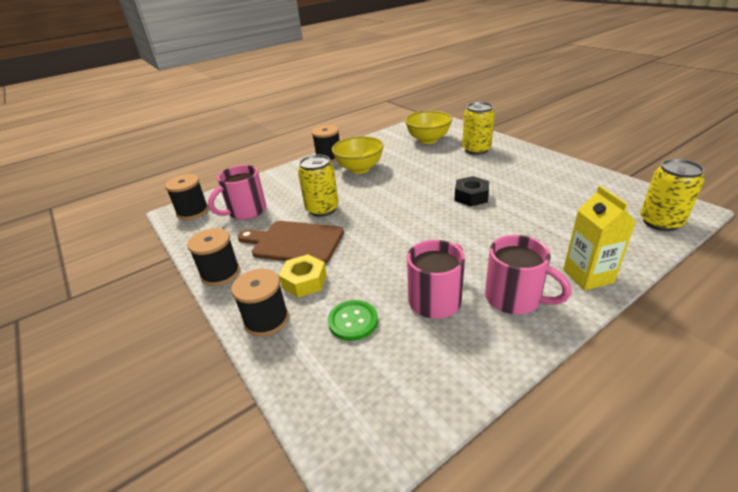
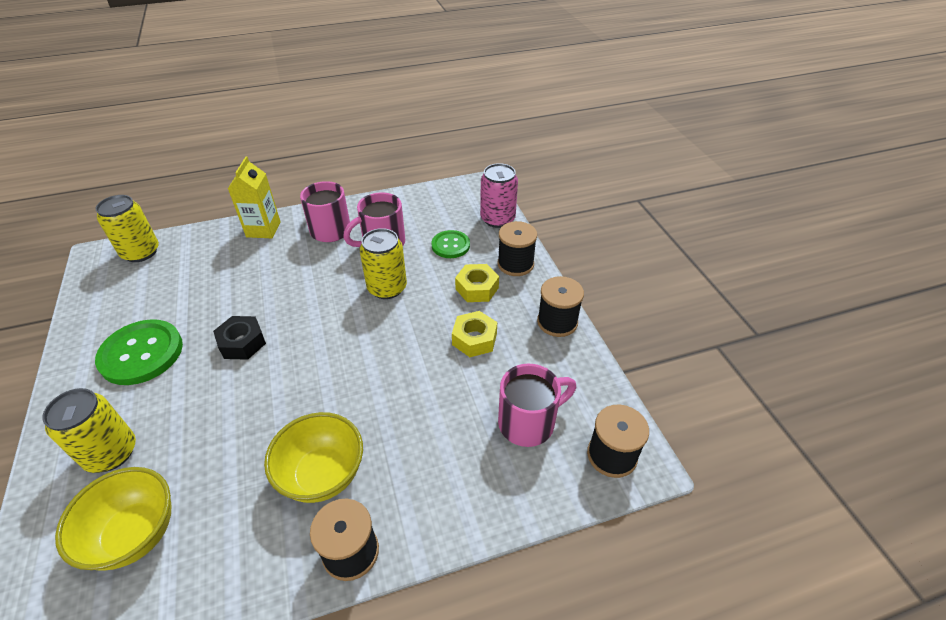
camera: 165 degrees left, 10 degrees up
brown cutting board [238,221,344,264] -> yellow nut [452,311,497,357]
yellow can [298,155,339,217] -> yellow can moved to [359,228,407,299]
none -> green button [95,319,183,385]
none -> pink can [480,163,518,228]

